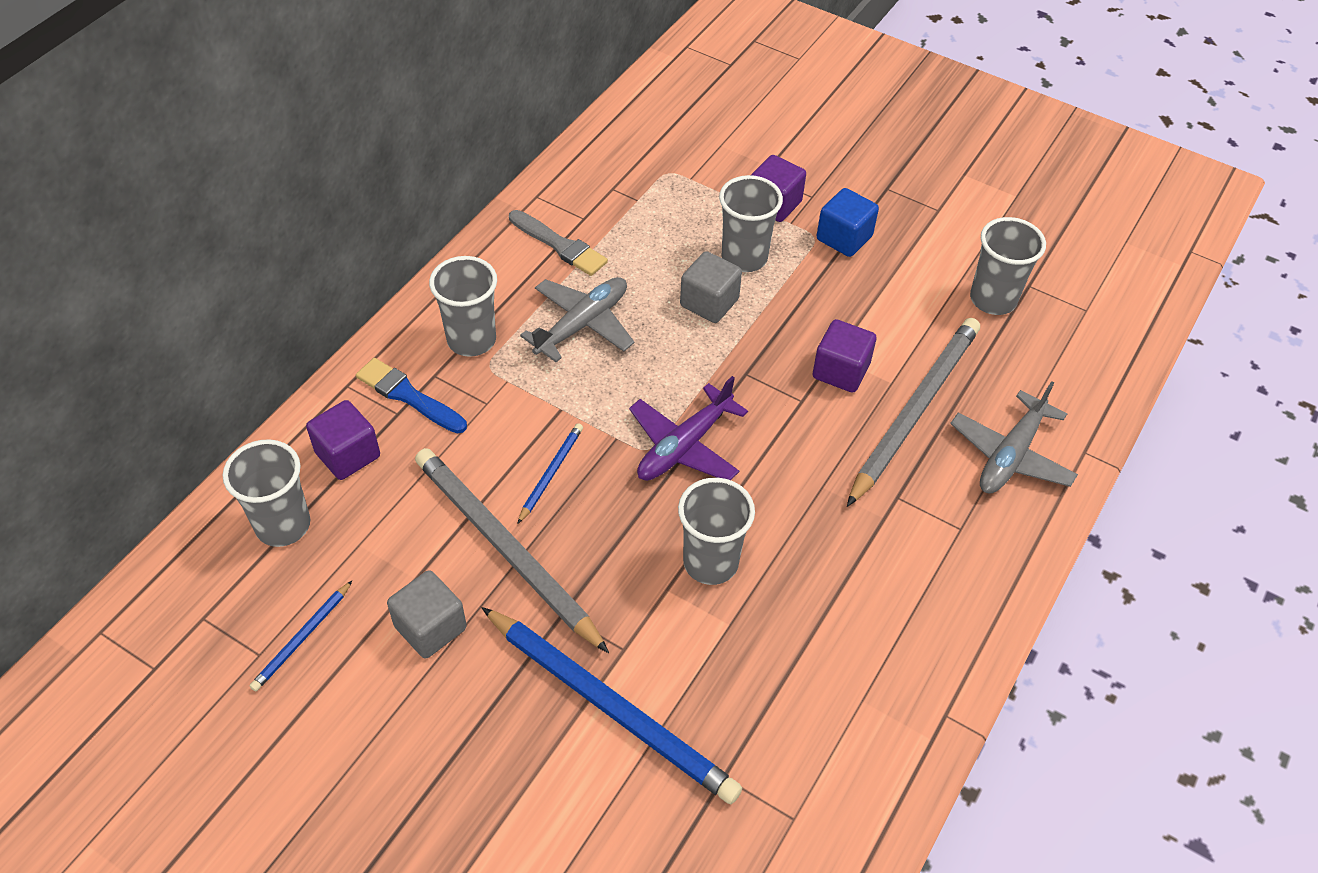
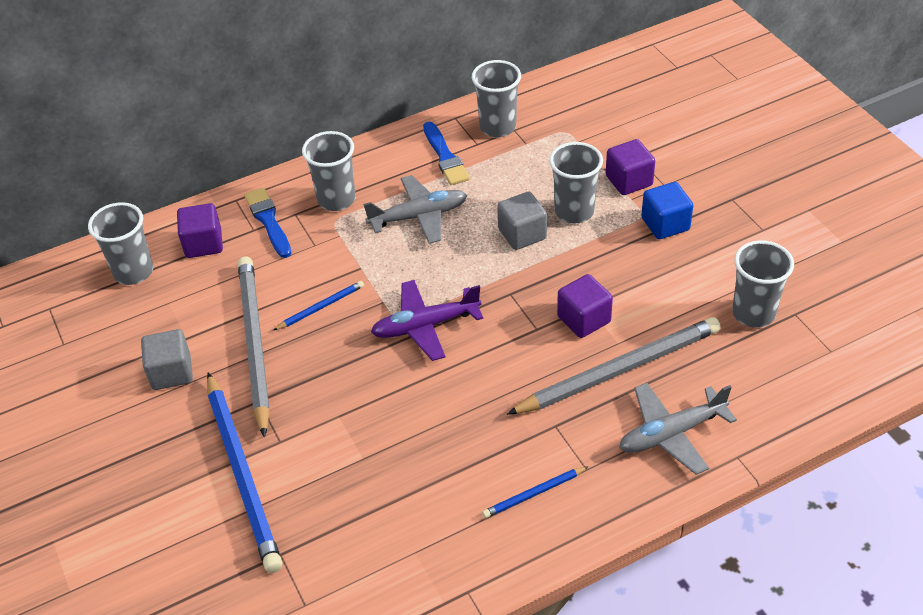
camera: 35 degrees right, 5 degrees down
blue pencil [250,581,352,691] -> blue pencil moved to [482,466,589,518]
grey brush [509,210,608,276] -> blue brush [423,122,470,185]
grey cup [678,478,755,585] -> grey cup moved to [472,60,521,137]

